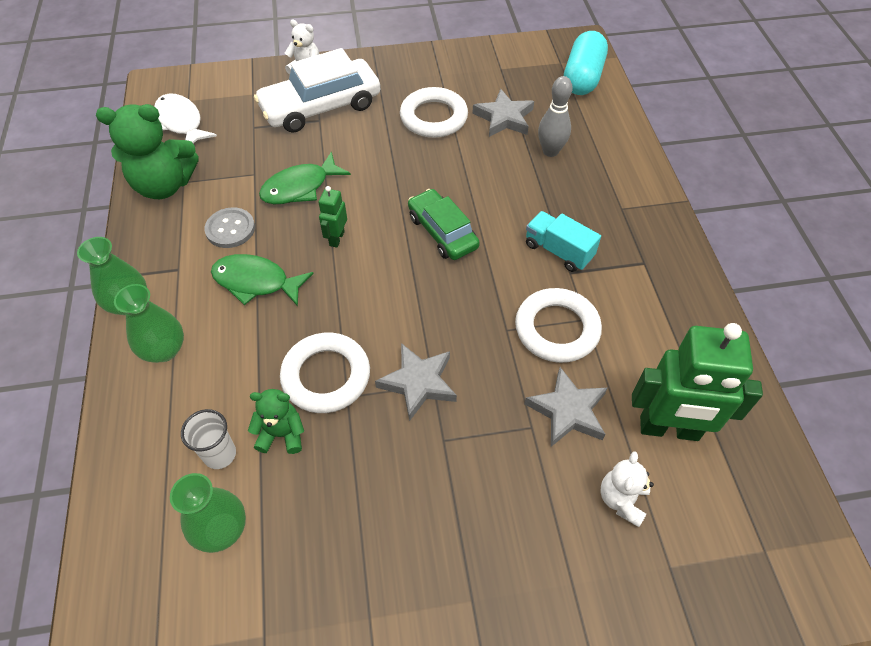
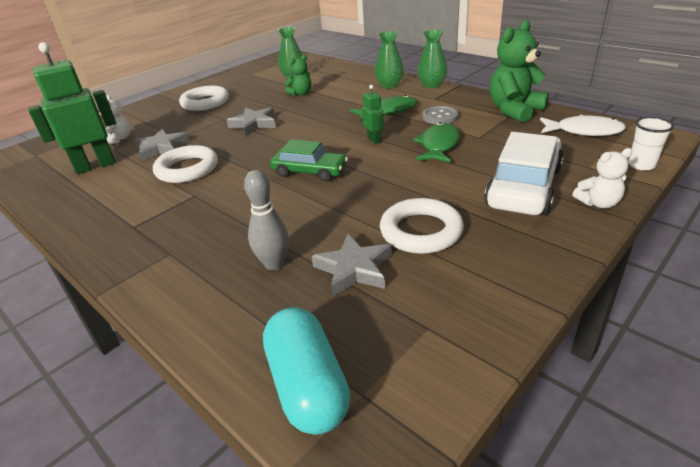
camera: 145 degrees right, 20 degrees down
white cup [181,409,236,469] -> white cup moved to [628,117,674,170]
white ring [280,333,370,413] -> white ring moved to [179,86,229,111]
turquoise truck [526,211,601,272] -> none

